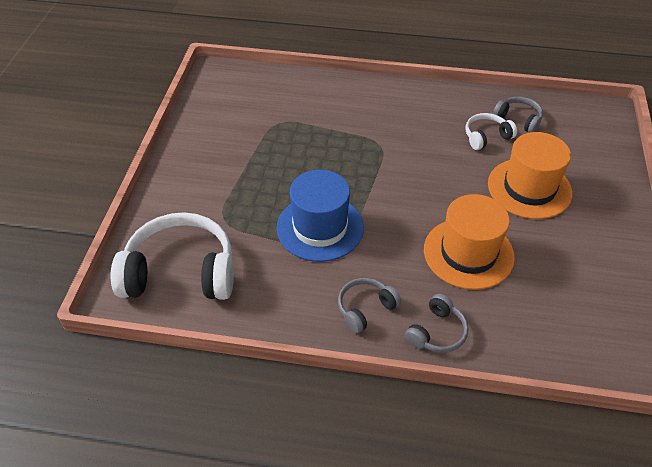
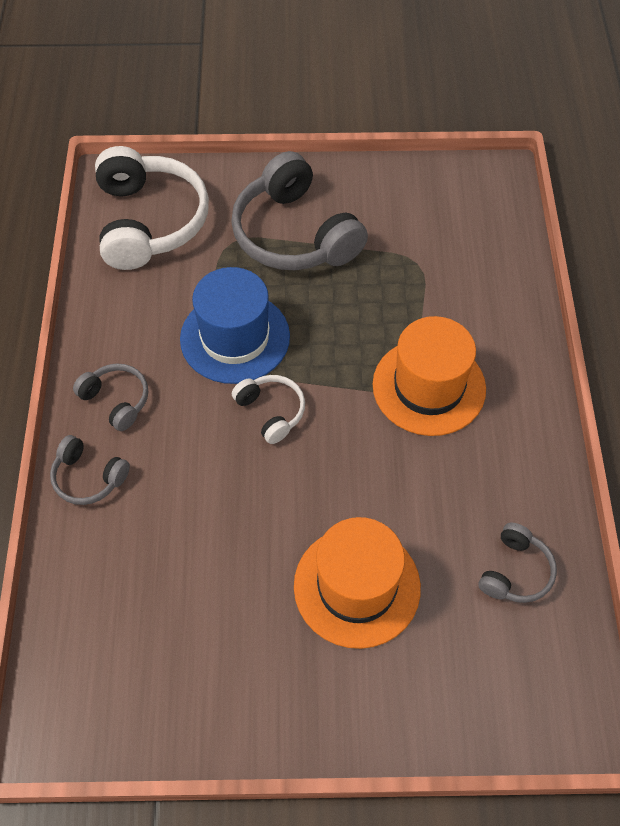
camera: 80 degrees right, 10 degrees up
orange hat [424,194,515,290] -> orange hat moved to [373,316,486,436]
white headphones [465,113,517,150] -> white headphones moved to [232,375,305,444]
none -> grey headphones [231,151,368,270]

